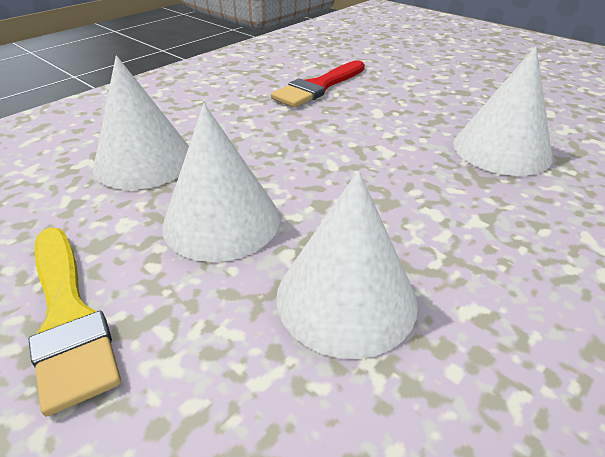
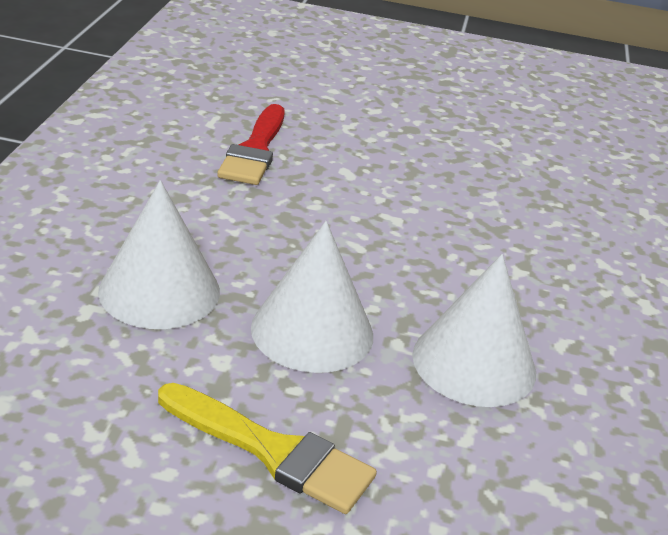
camera: 35 degrees left, 5 degrees down
white cone [453,46,553,176] -> none

